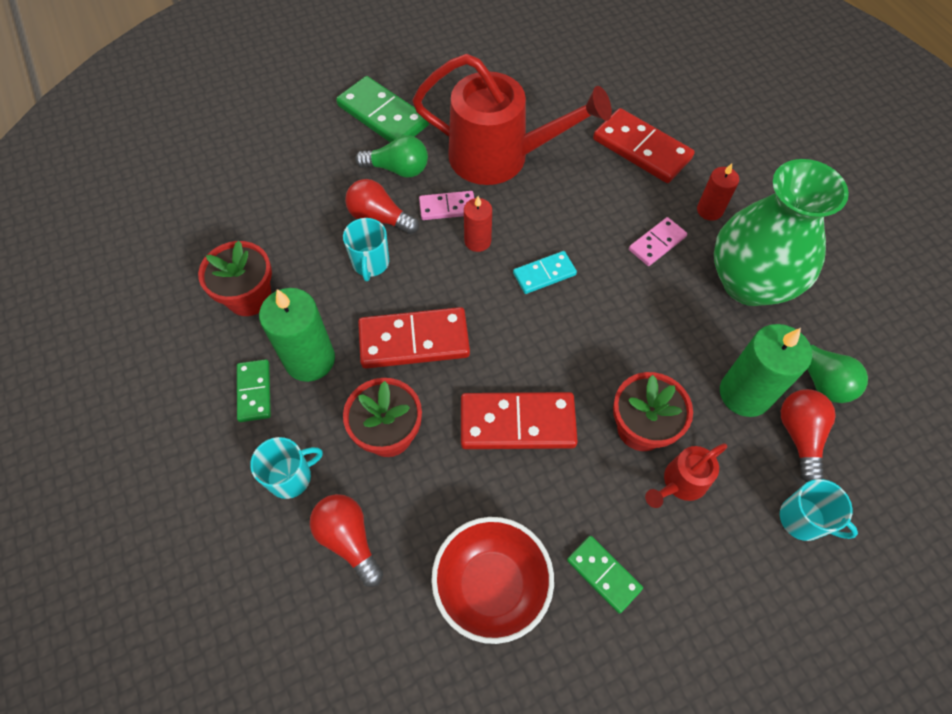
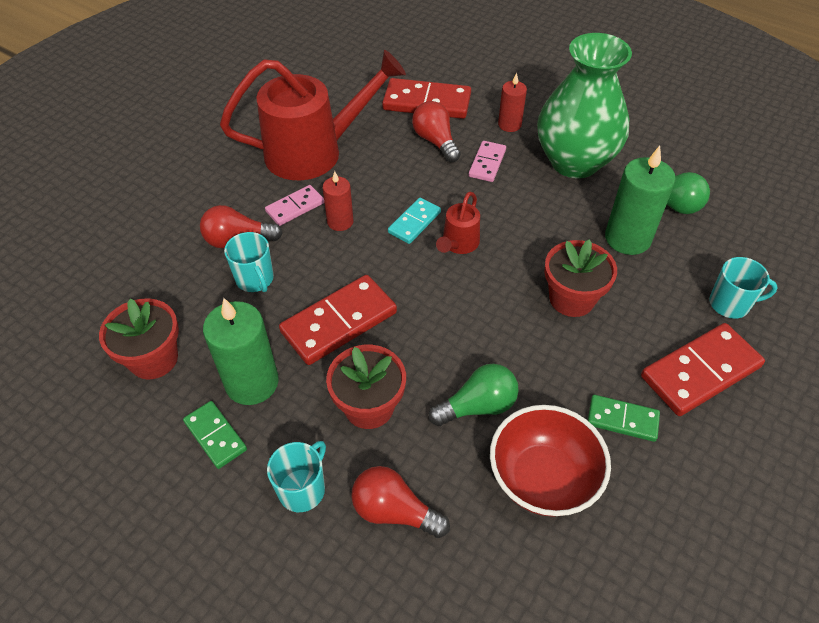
camera: 30 degrees left, 10 degrees down
green domino [336,76,429,143] -> none
green light bulb [355,135,428,178] -> green light bulb moved to [428,364,519,426]
red domino [461,392,578,449] -> red domino moved to [641,323,765,416]
red watering can [645,443,727,508] -> red watering can moved to [436,192,480,254]
red light bulb [781,389,836,482] -> red light bulb moved to [412,101,461,162]

